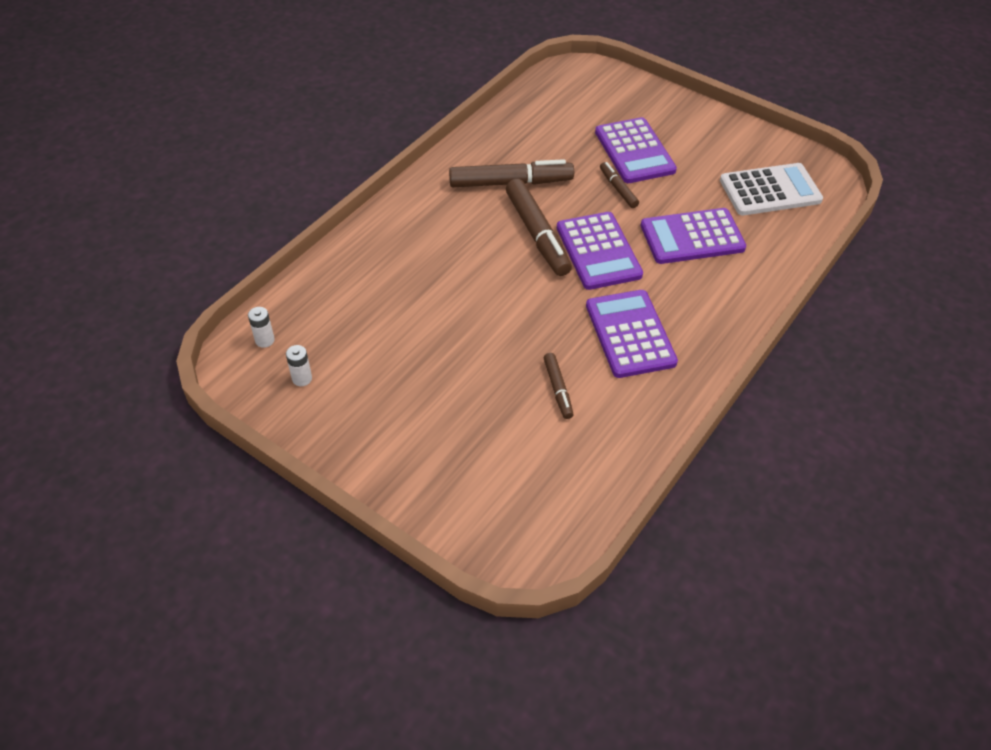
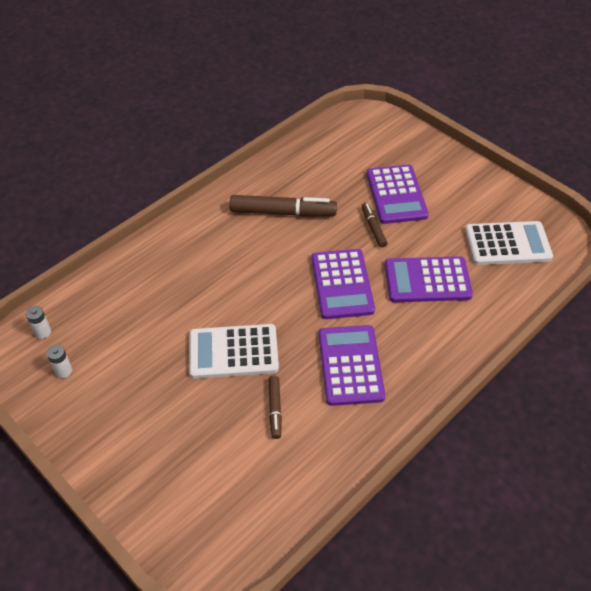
camera: 10 degrees right, 0 degrees up
brown marker [506,179,572,276] -> none
none -> white calculator [189,324,279,379]

